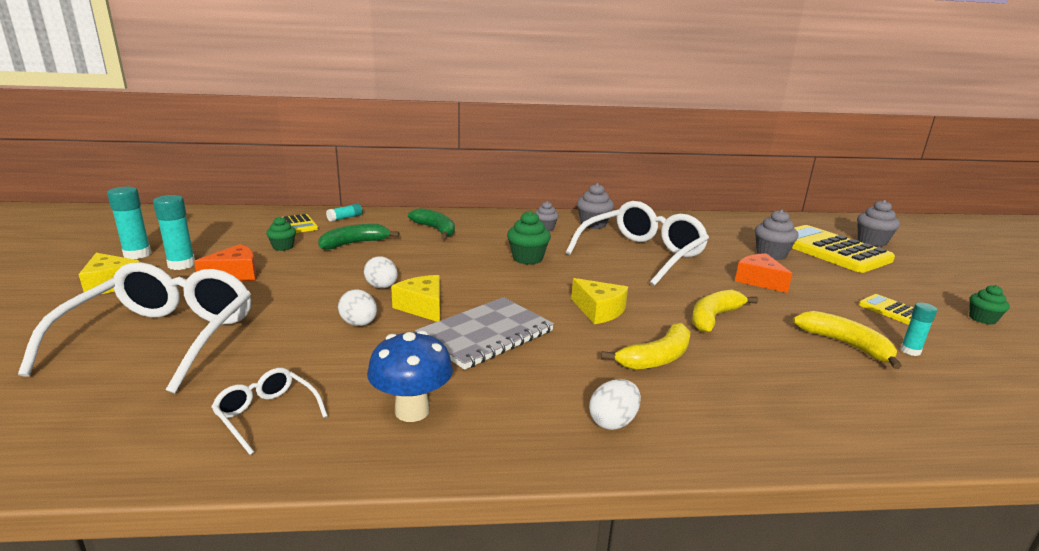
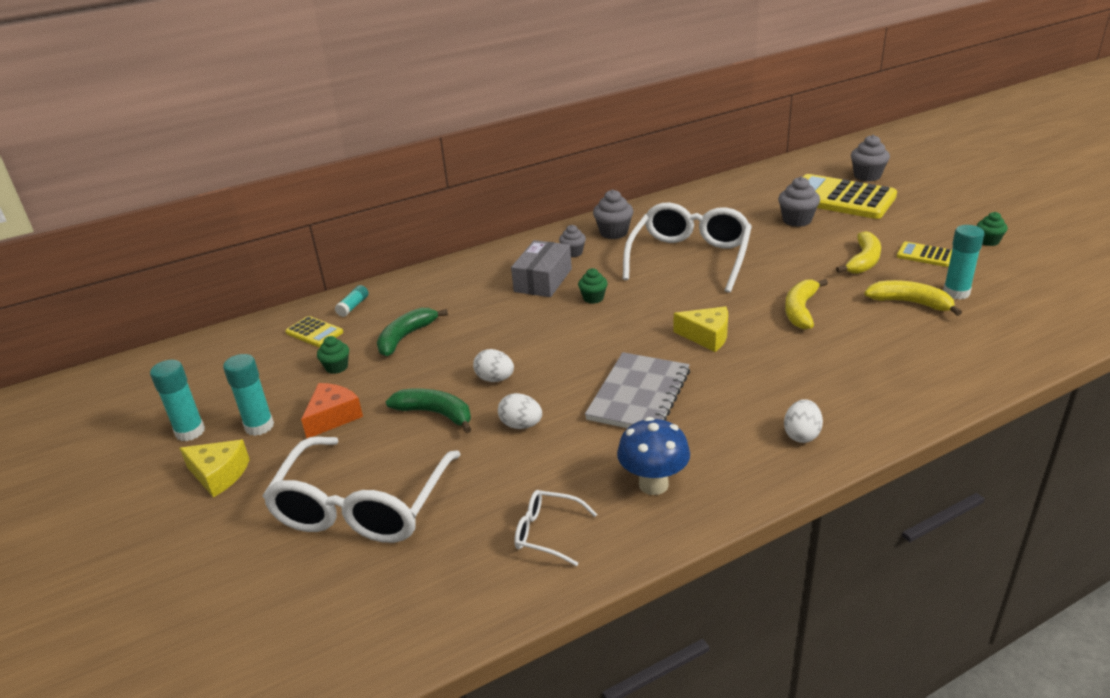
camera: 20 degrees left, 10 degrees up
white glasses [18,262,251,393] -> white glasses turned 150 degrees counterclockwise [262,436,461,543]
yellow cheese [391,275,440,322] -> none
green banana [408,208,455,238] -> green banana moved to [386,388,471,433]
green cupcake [507,211,551,265] -> green cupcake [578,268,608,304], size x0.65
yellow banana [601,323,691,370] -> yellow banana moved to [836,231,881,274]
orange cheese [735,253,793,293] -> none
turquoise glue stick [900,303,937,356] -> turquoise glue stick [943,225,984,300], size x1.65
none -> grey box [511,240,572,297]

